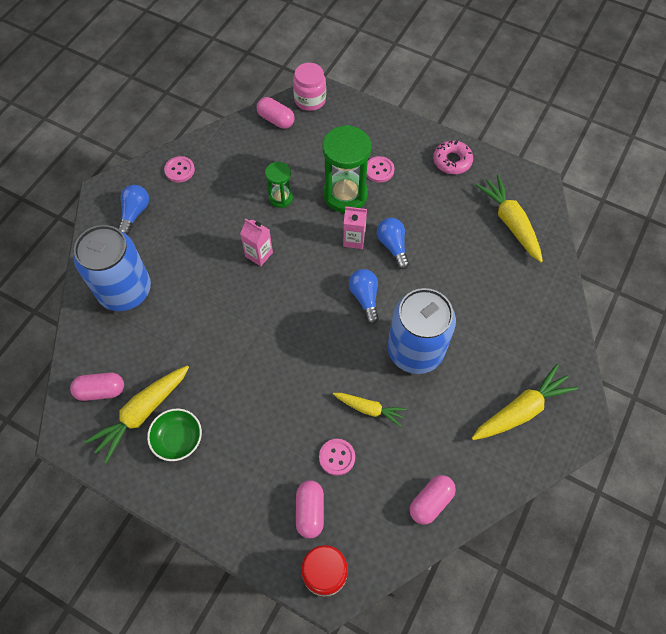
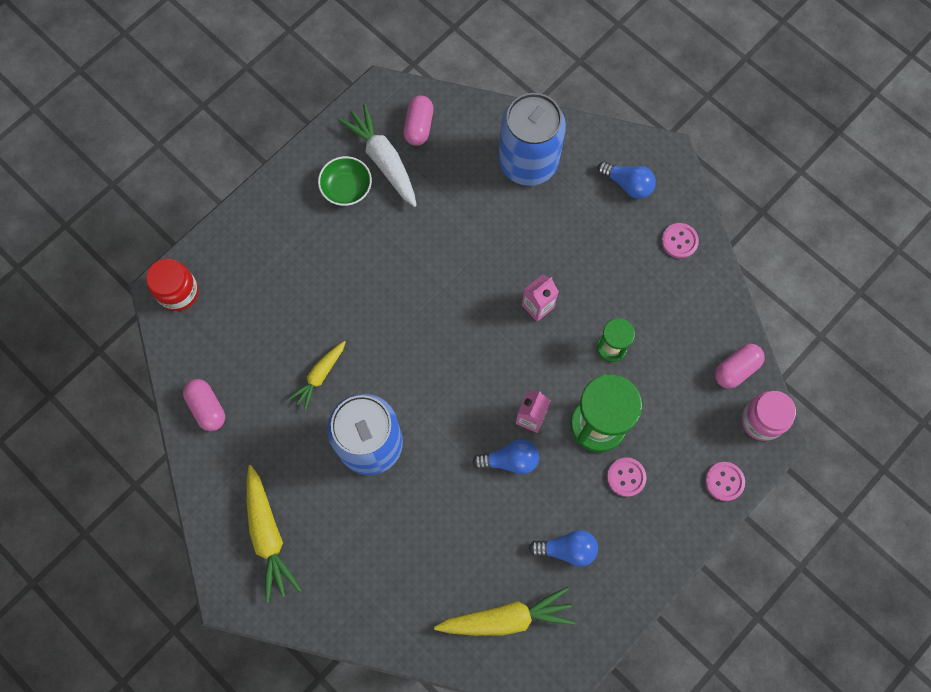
camera: 105 degrees right, 10 degrees up
yellow carrot [85,365,189,463] -> white carrot [338,104,417,207]
pink capsule [296,480,324,538] -> none
pink button [319,439,355,476] -> pink button moved to [705,462,745,501]
blue light bulb [349,269,379,324] -> blue light bulb moved to [529,530,598,567]
pink donut [433,140,473,174] -> none

